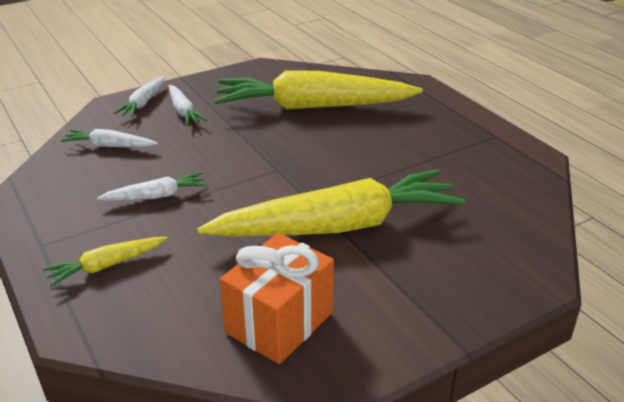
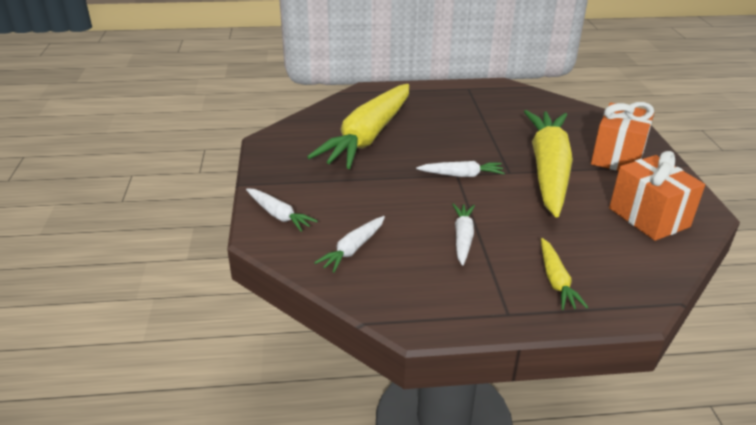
camera: 65 degrees left, 0 degrees up
white carrot [169,85,207,126] -> white carrot moved to [416,161,505,177]
none -> orange gift [591,102,654,171]

